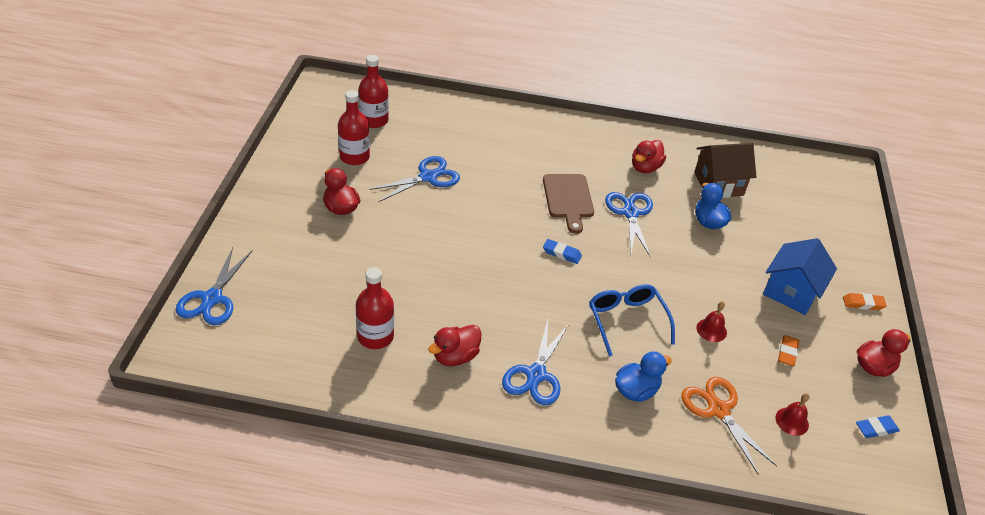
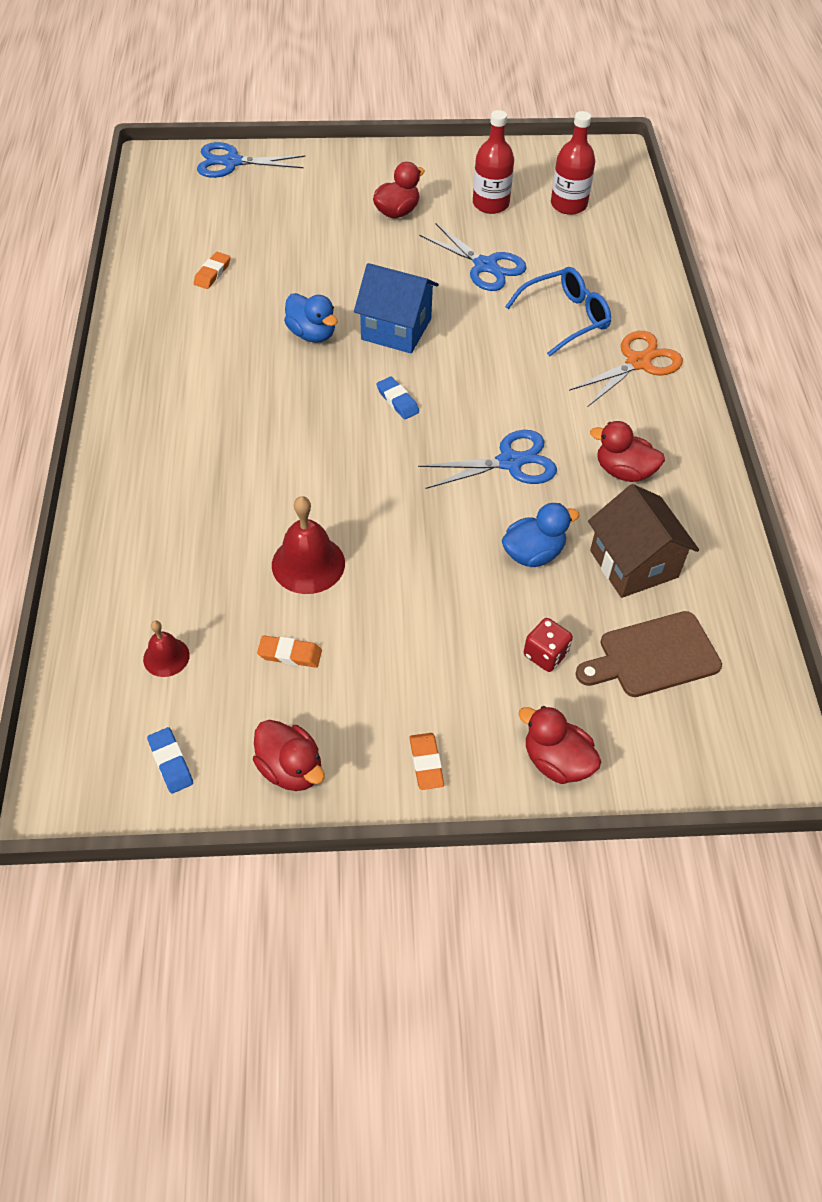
camera: 80 degrees right, 10 degrees up
red bottle [356,267,394,349] -> orange eraser [194,252,231,289]
red duck [428,325,481,366] -> red duck moved to [518,706,601,784]
blue scissors [502,320,569,405] -> none
brown cutting board [543,174,594,234] -> brown cutting board moved to [575,611,722,697]
blue eraser [543,239,582,264] -> blue eraser turned 45 degrees counterclockwise [377,376,419,419]
blue glasses [589,284,675,357] -> blue glasses moved to [505,267,611,357]
blue duck [615,352,672,402] -> blue duck moved to [284,293,338,343]
orange scissors [681,377,777,474] -> orange scissors moved to [569,331,683,406]
red bell [696,301,727,342] -> red bell [272,496,345,594], size x1.70
blue house [763,238,837,315] -> blue house moved to [354,263,439,353]
none -> red dice [524,618,573,672]

